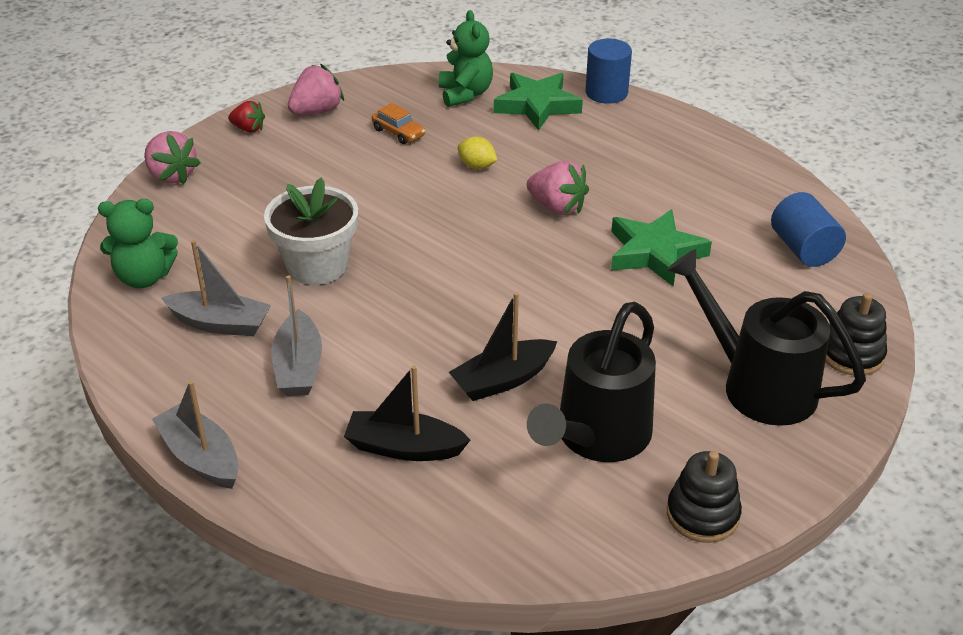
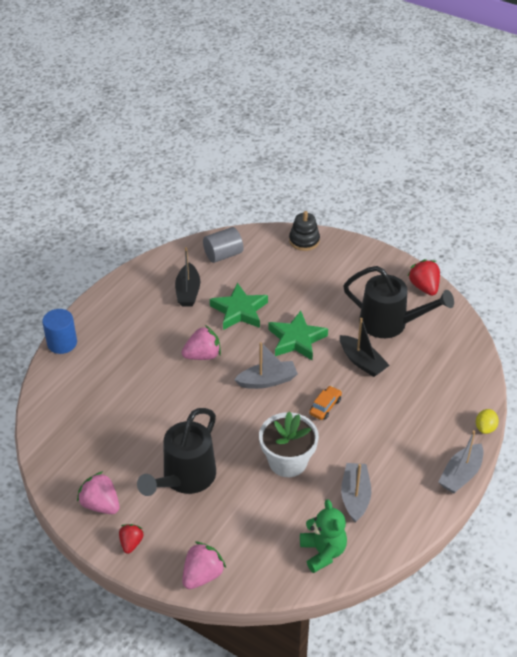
camera: 100 degrees left, 5 degrees up
grey boat [271,275,322,396] -> grey boat moved to [234,342,298,389]
black boat [344,365,470,461] -> black boat moved to [175,247,200,306]
orange car [372,103,425,144] -> orange car moved to [309,386,342,420]
green teddy bear [439,10,493,107] -> none
yellow lemon [458,136,497,169] -> yellow lemon moved to [476,409,499,434]
green star [494,73,583,130] -> green star moved to [268,311,328,360]
pink strawberry [527,161,589,215] -> pink strawberry turned 45 degrees clockwise [181,325,221,360]
black watering can [667,249,866,426] -> black watering can moved to [137,408,216,496]
black stacking toy [667,451,742,543] -> red strawberry [407,259,440,296]
blue cylinder [771,192,846,267] -> grey cylinder [203,227,243,263]

